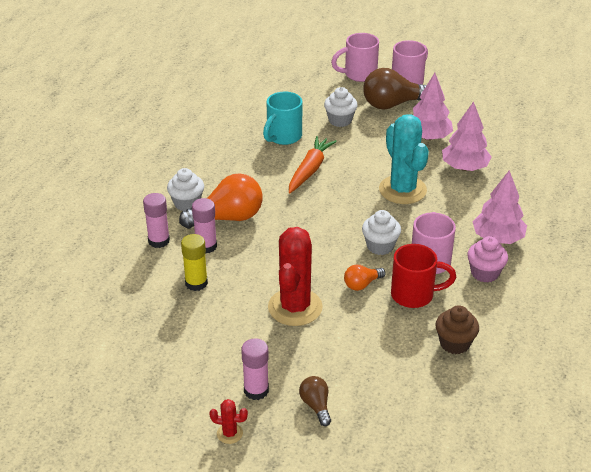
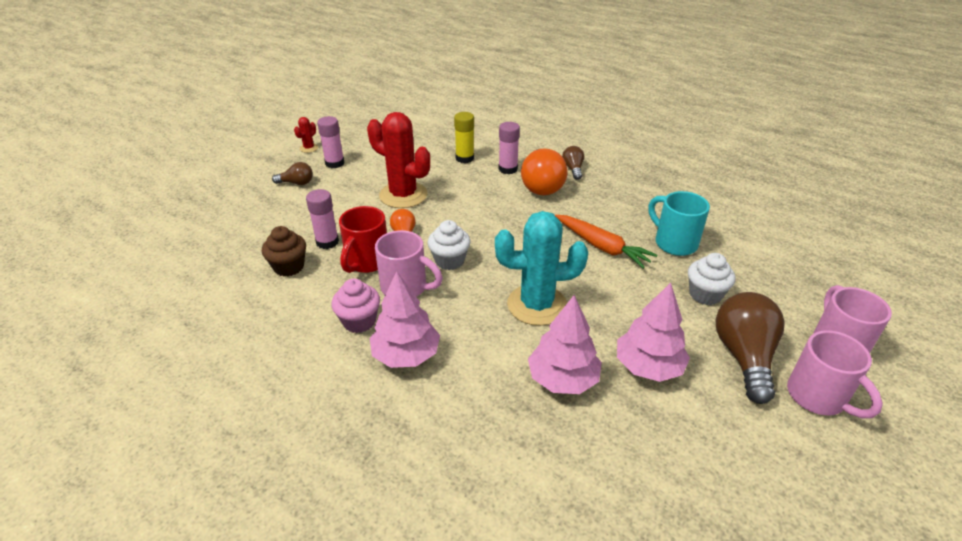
camera: 110 degrees right, 0 degrees up
pink glue stick [143,193,170,248] -> pink glue stick moved to [306,189,339,249]
white cupcake [167,168,204,211] -> brown light bulb [562,146,584,180]

